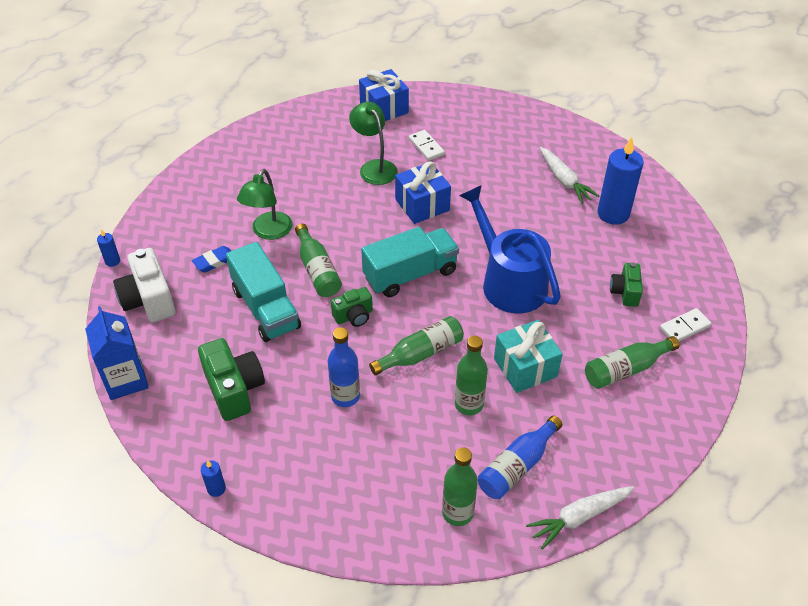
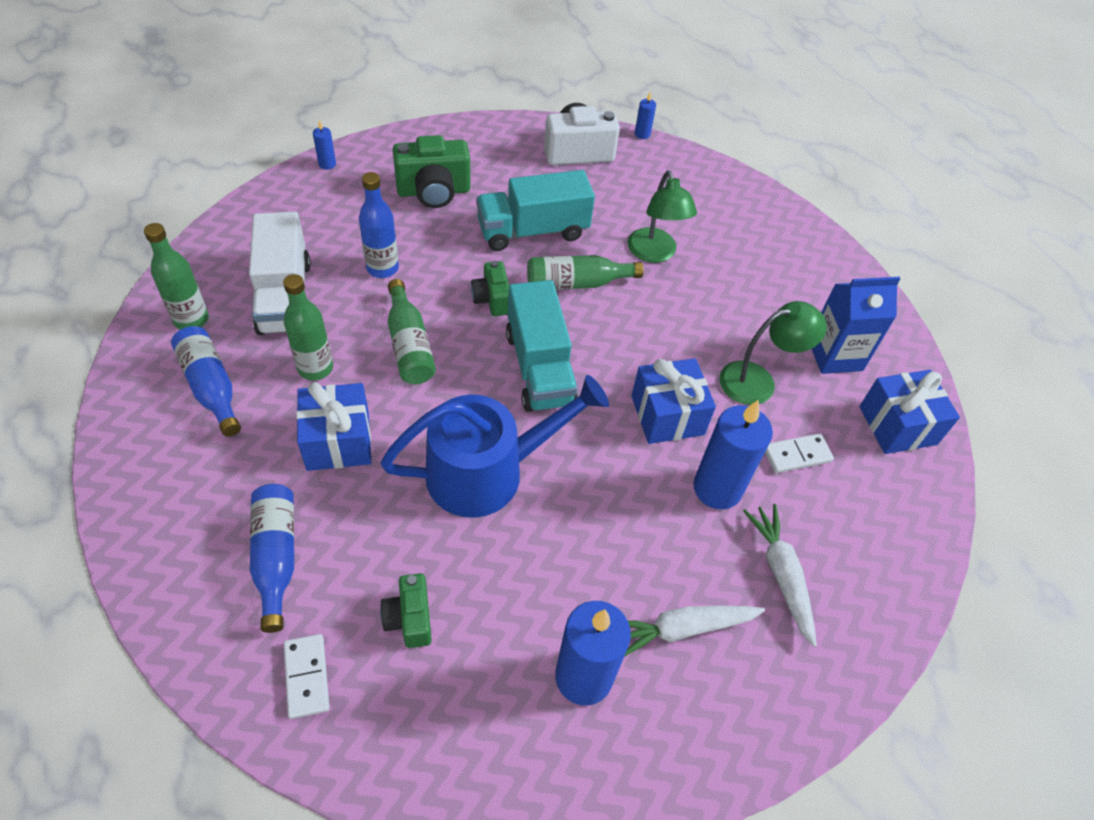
camera: 100 degrees right, 5 degrees up
blue carton [85,306,149,400] -> blue carton moved to [812,277,900,374]
blue eraser [192,246,231,272] -> none
green lamp [237,169,292,240] -> green lamp turned 135 degrees counterclockwise [627,170,697,263]
turquoise gift [494,320,563,393] -> blue gift [296,382,371,471]
white carrot [526,486,634,550] -> white carrot moved to [743,504,817,647]
green bottle [585,336,680,389] -> blue bottle [250,484,294,633]
green camera [610,262,643,307] -> green camera turned 120 degrees counterclockwise [380,573,432,648]
none -> white truck [249,212,311,335]
none -> blue candle [693,400,773,509]

